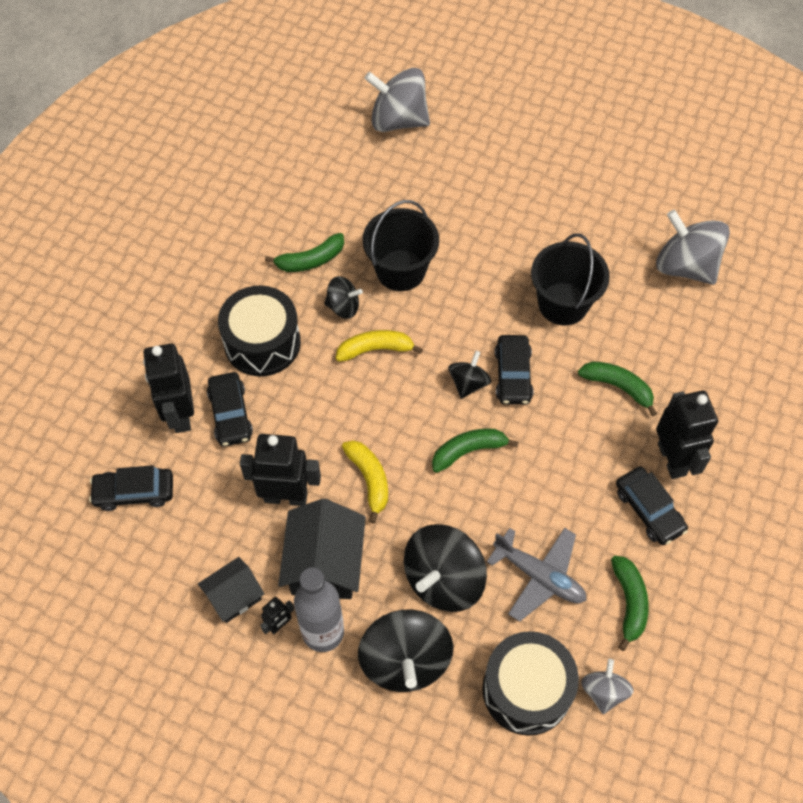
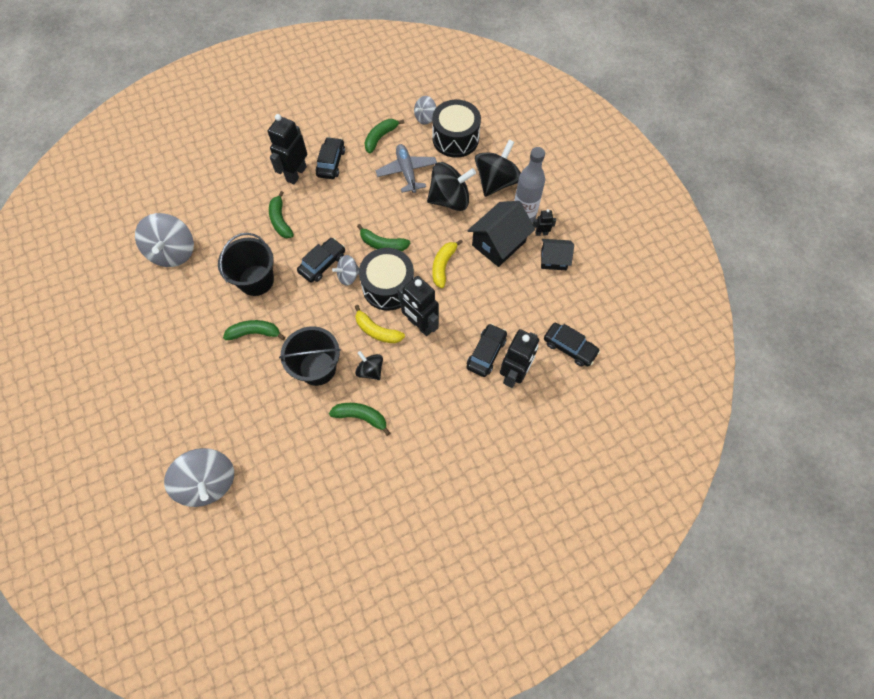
camera: 140 degrees left, 5 degrees up
black drum [218,286,301,376] -> black drum moved to [359,248,414,311]
black robot [240,434,321,506] -> black robot moved to [397,276,439,336]
black spinning top [448,351,491,399] -> grey spinning top [332,255,359,286]
none -> green banana [223,320,285,340]

